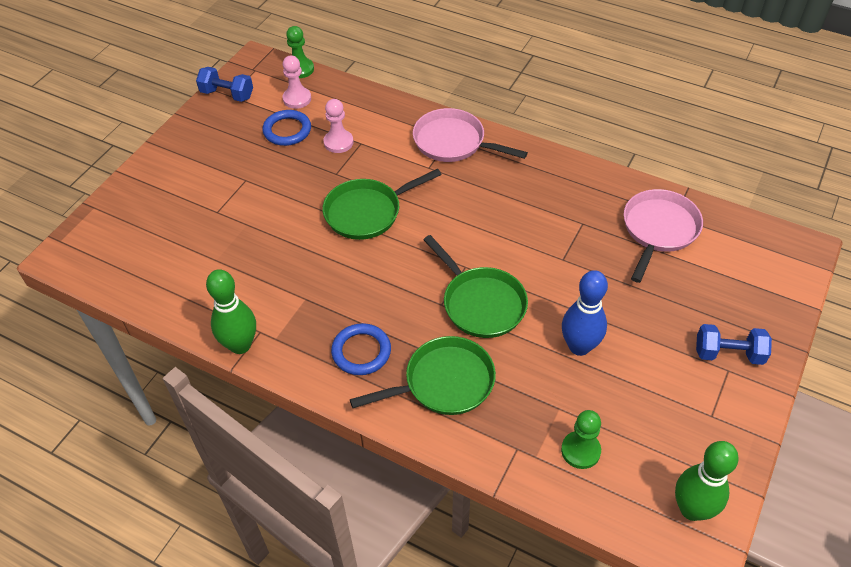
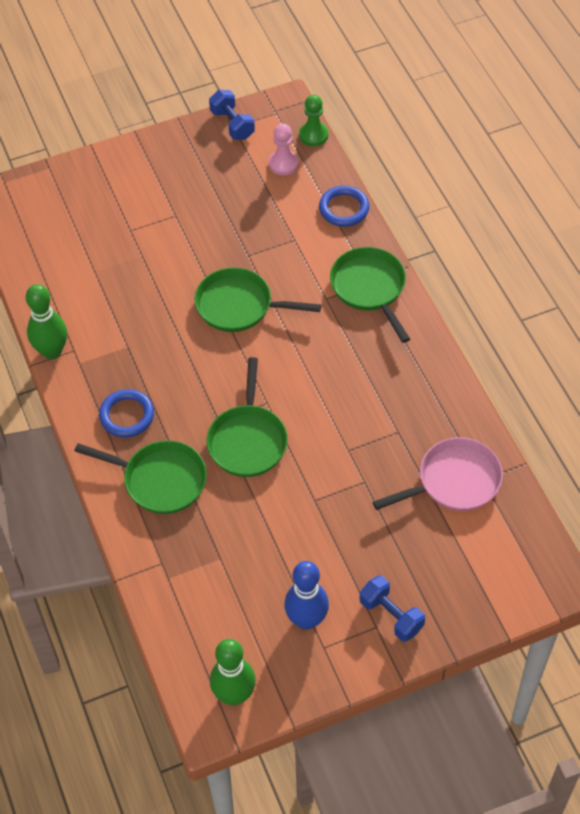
camera: 40 degrees right, 5 degrees up
blue ring [262,110,311,146] -> blue ring moved to [319,186,369,227]
pink pawn [323,99,354,153] -> none
pink pan [413,108,528,162] -> green pan [330,247,410,343]
green pawn [561,410,601,469] -> none
blue bowling pin [562,270,608,356] -> blue bowling pin moved to [284,561,329,630]

